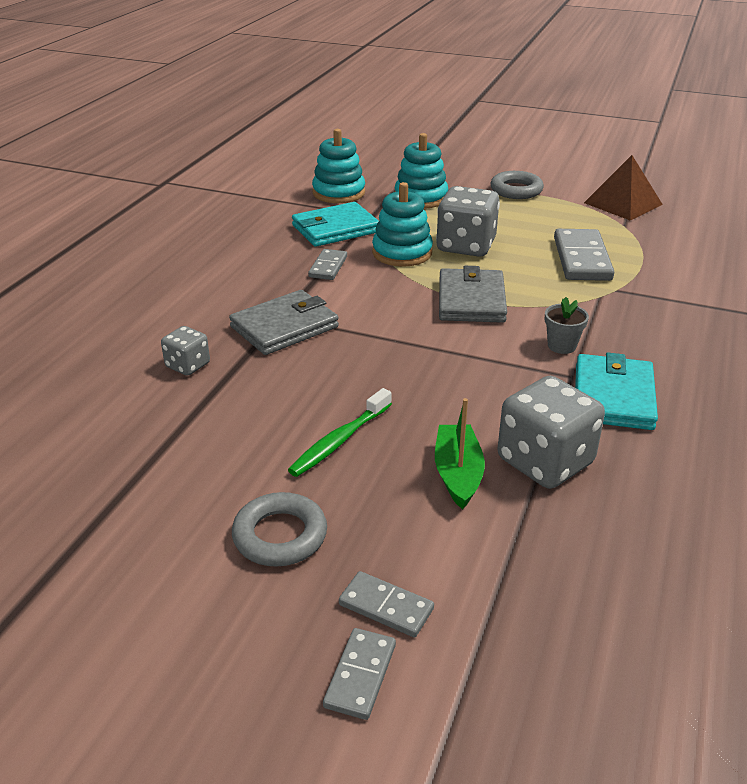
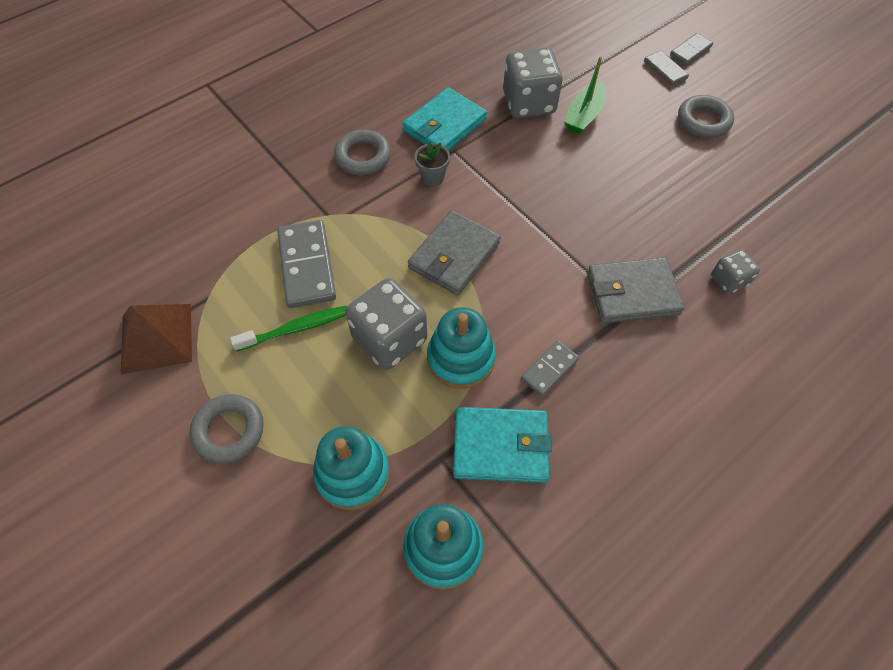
camera: 150 degrees left, 25 degrees up
green toothbrush [288,388,392,477] -> green toothbrush moved to [230,306,347,352]
grey domino [554,229,614,281] -> grey domino turned 45 degrees counterclockwise [277,220,336,308]
none -> grey ring [334,130,391,175]

